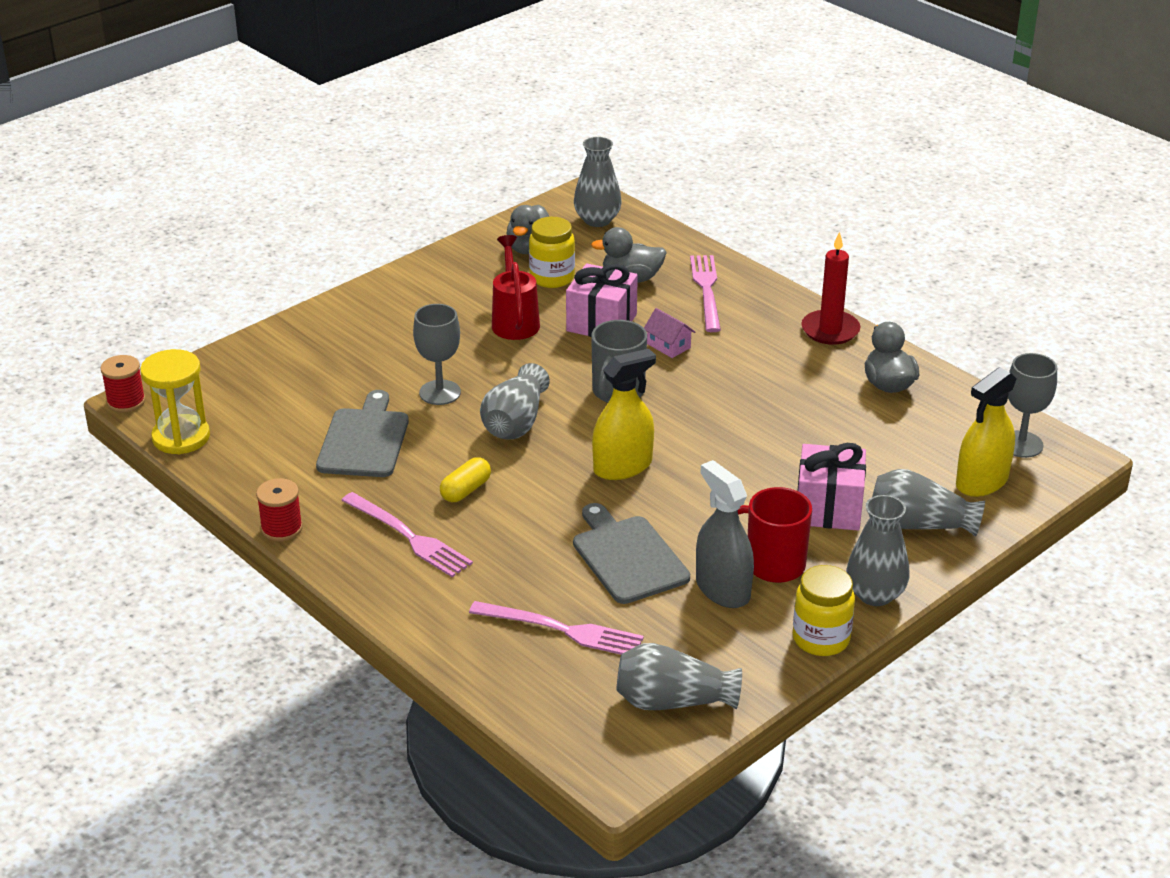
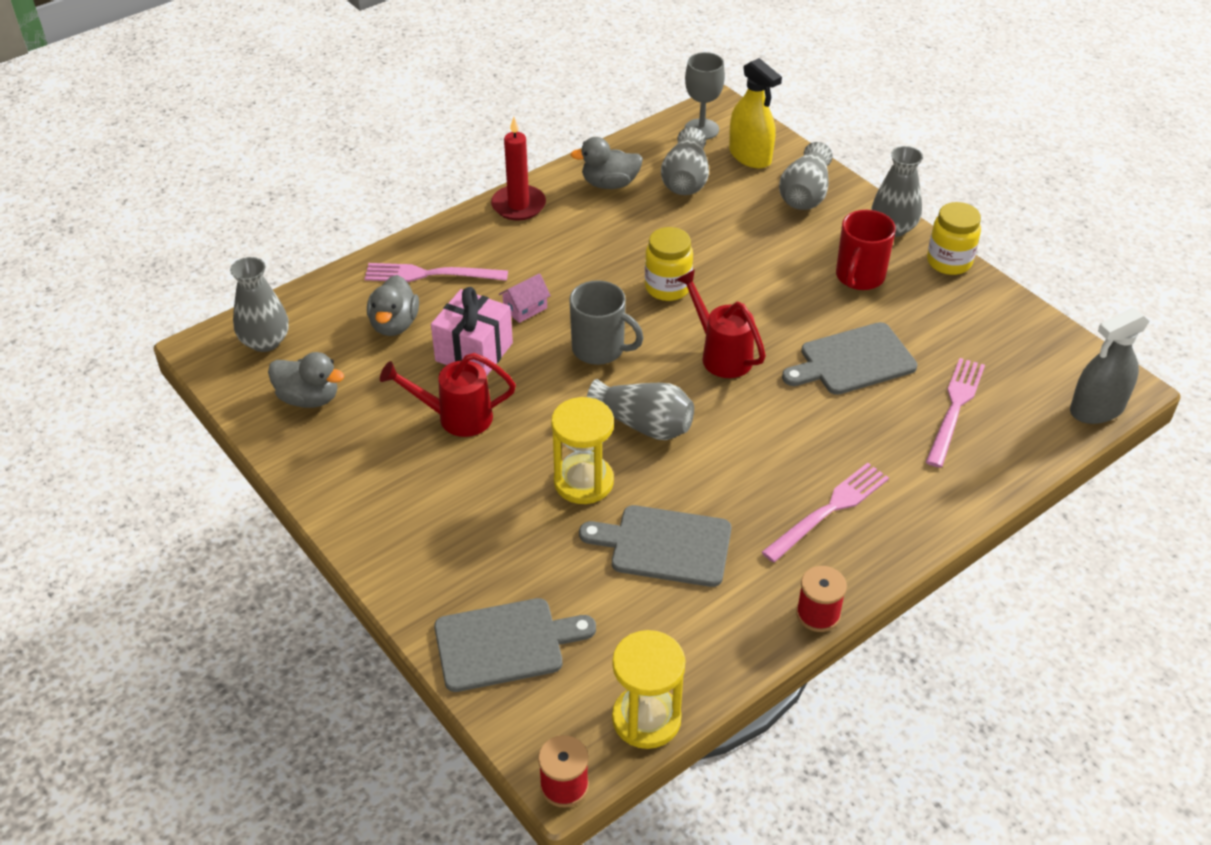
camera: 85 degrees left, 10 degrees up
grey goblet [413,304,461,405] -> yellow hourglass [551,397,614,504]
yellow capsule [440,457,491,502] -> none
yellow jar [529,217,575,288] -> yellow jar moved to [645,227,693,301]
yellow spray bottle [592,349,656,480] -> red watering can [676,269,766,378]
grey vase [617,643,742,710] -> grey vase moved to [661,127,709,195]
grey spray bottle [696,460,754,608] -> grey spray bottle moved to [1070,308,1150,424]
pink gift [798,443,866,531] -> none
none -> grey cutting board [434,598,596,692]

